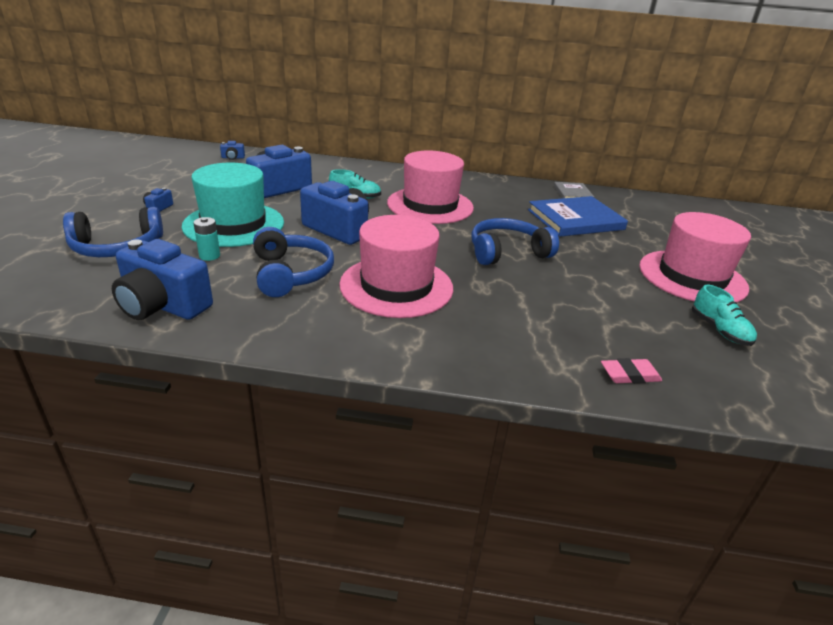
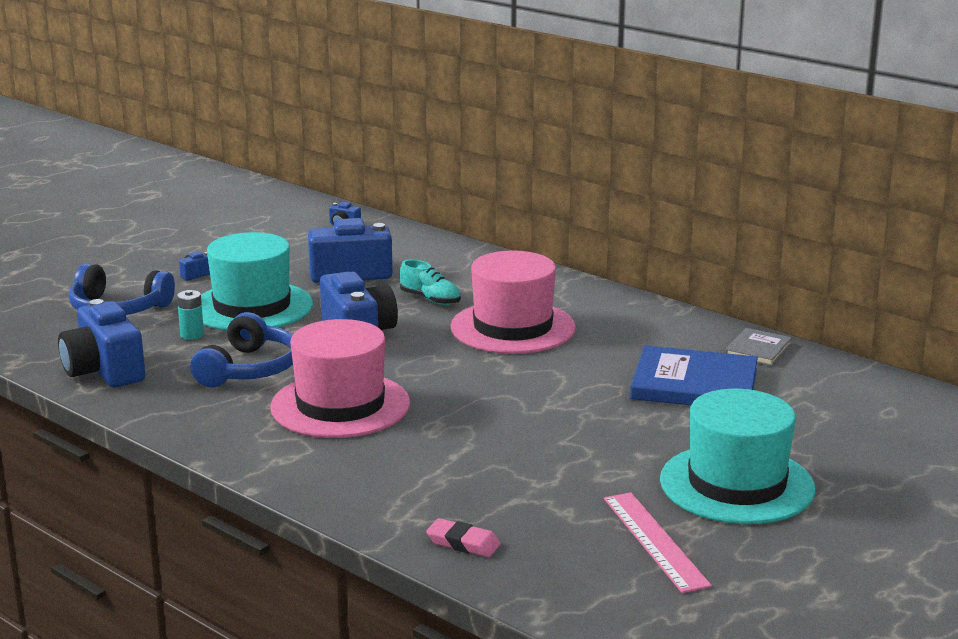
camera: 35 degrees right, 10 degrees down
blue headphones [471,218,559,265] -> none
pink hat [639,212,751,303] -> turquoise hat [660,389,815,524]
turquoise shoe [692,285,757,346] -> pink ruler [604,492,712,593]

